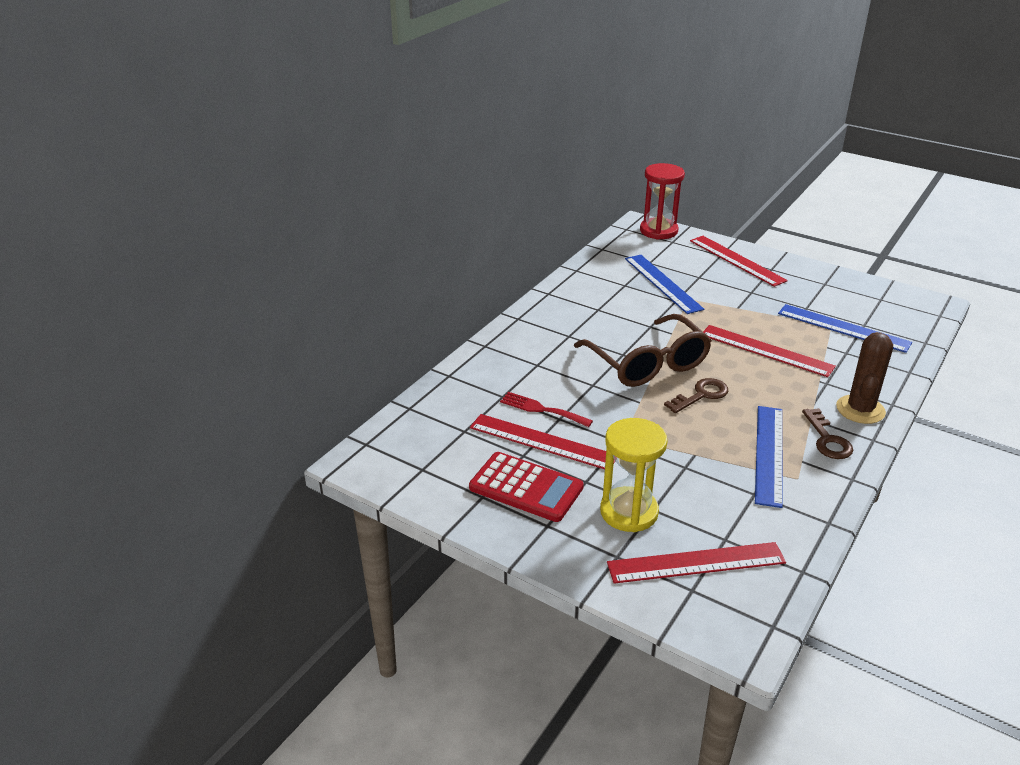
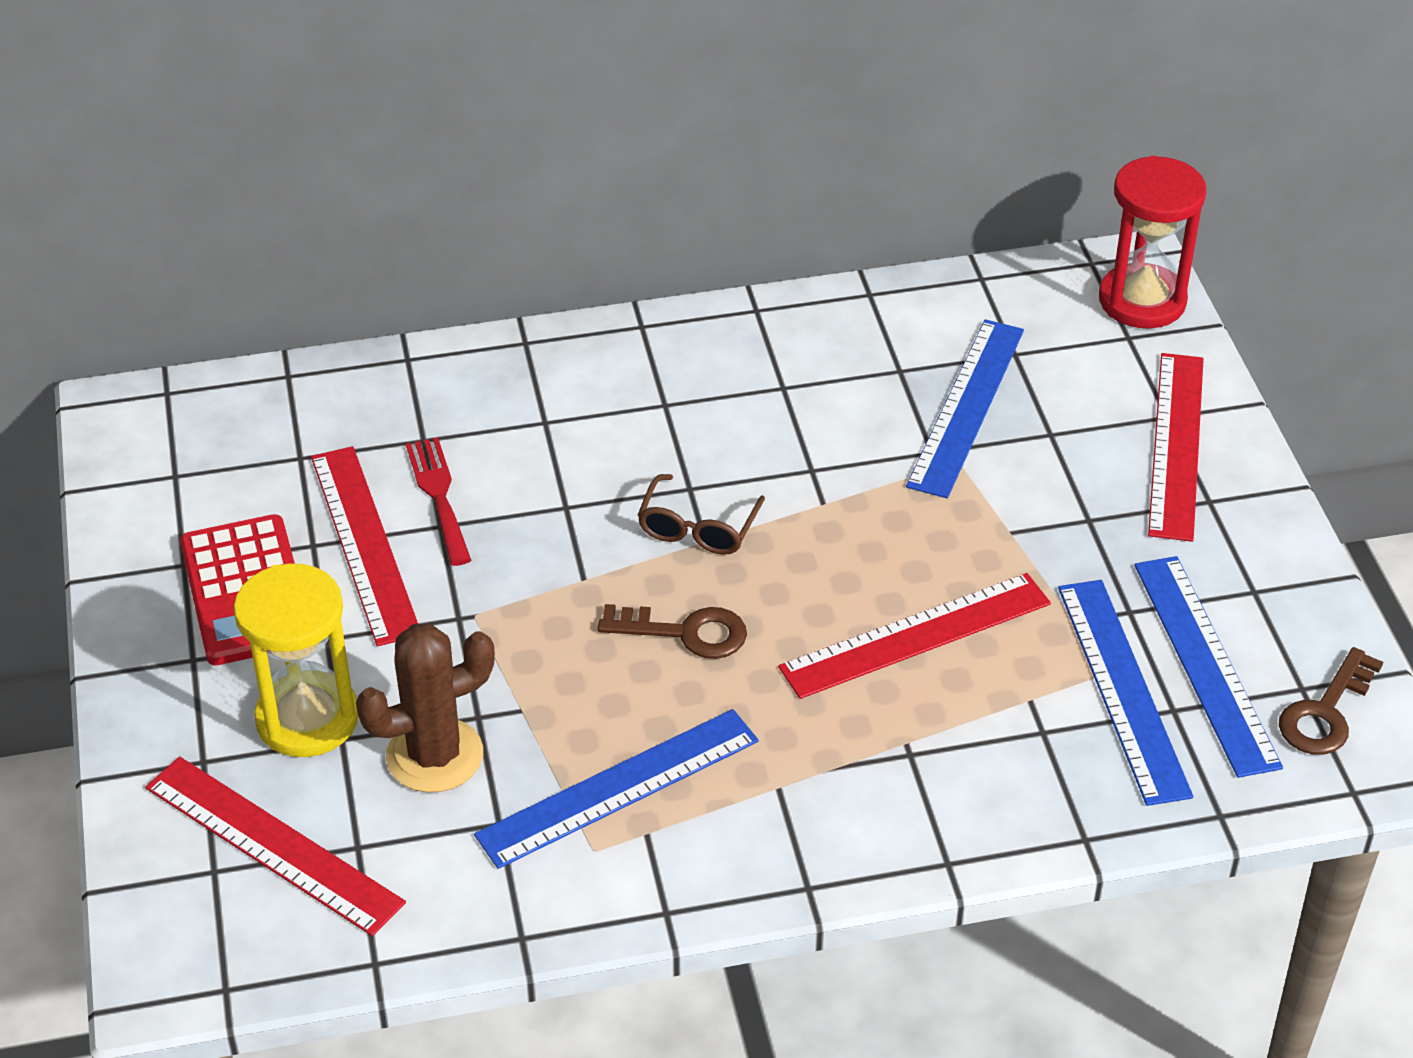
camera: 45 degrees right, 10 degrees up
brown glasses [574,314,712,387] -> brown glasses [638,474,765,555], size x0.49
red ruler [703,325,836,377] -> red ruler turned 75 degrees clockwise [778,573,1051,699]
brown key [802,408,853,459] -> brown key moved to [1279,647,1383,755]
brown cactus [836,332,893,424] -> brown cactus moved to [356,623,495,793]
none -> blue ruler [1134,556,1283,778]

